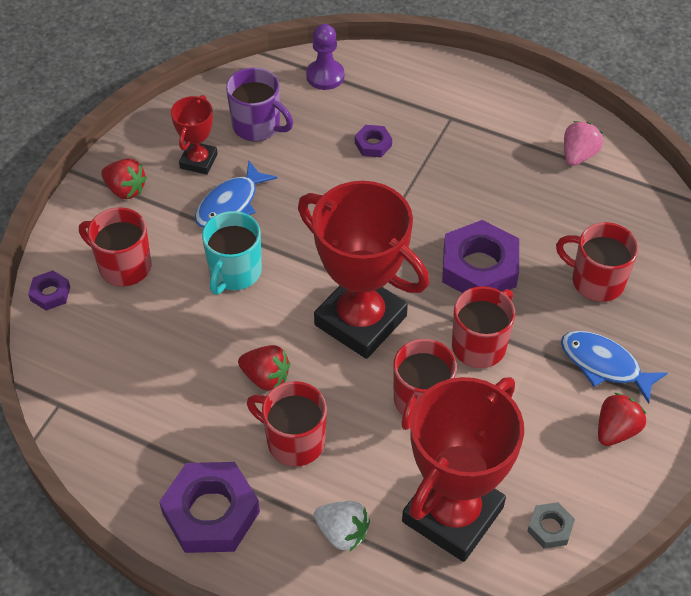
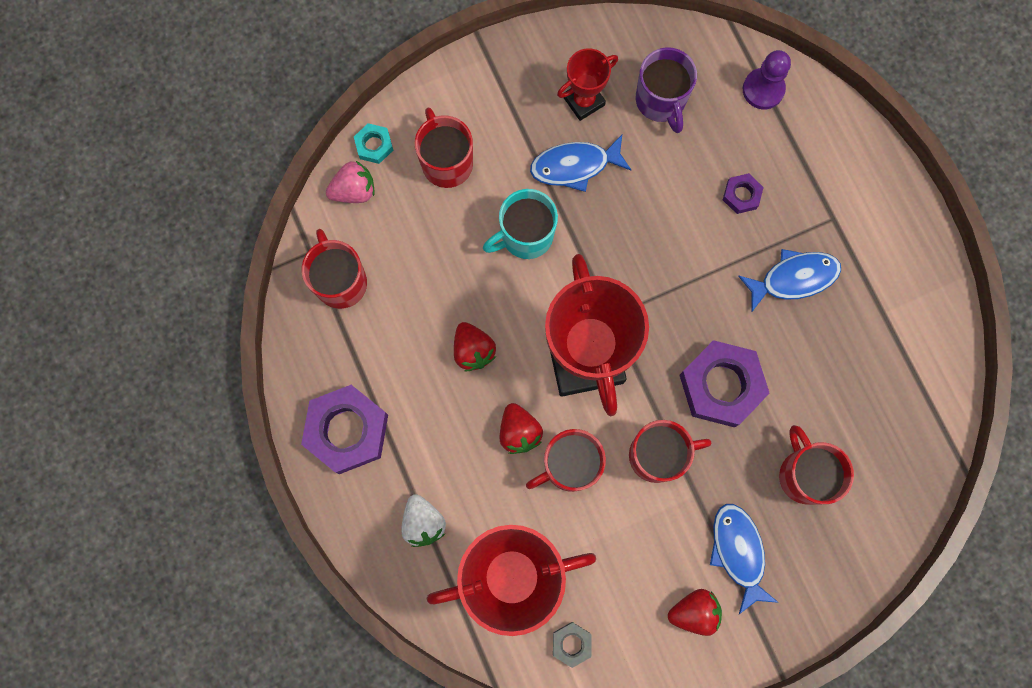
camera: 40 degrees right, 25 degrees up
purple nut [28,270,70,311] -> turquoise nut [354,123,393,164]
red strawberry [101,159,147,199] -> red strawberry moved to [499,403,543,454]
red mug [247,381,327,467] -> red mug moved to [302,229,367,309]
pink strawberry [564,121,603,166] -> pink strawberry moved to [326,161,375,203]
none -> blue fish [738,249,841,313]

